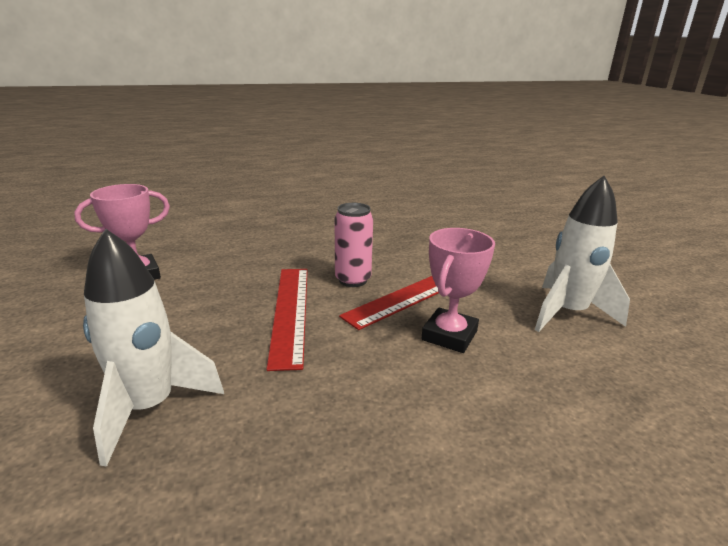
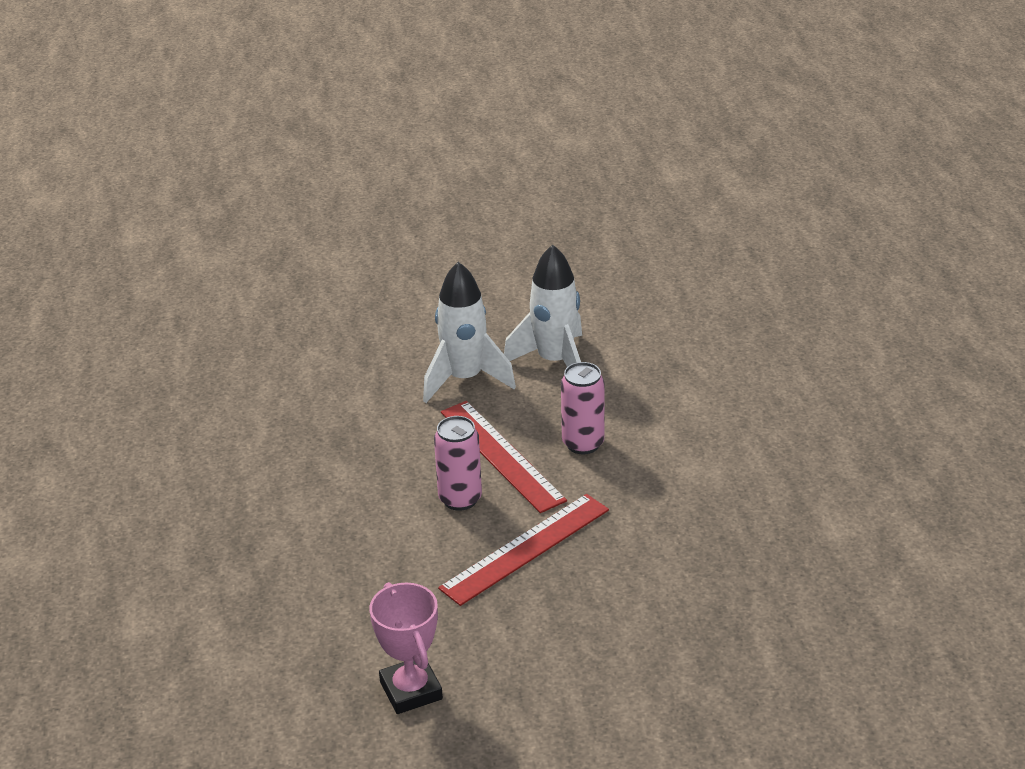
camera: 80 degrees left, 10 degrees up
white rocket [83,229,224,467] -> white rocket moved to [423,262,516,403]
red ruler [266,269,308,371] -> red ruler turned 45 degrees counterclockwise [438,494,609,606]
pink trophy [421,228,495,353] -> pink can [561,362,605,454]

